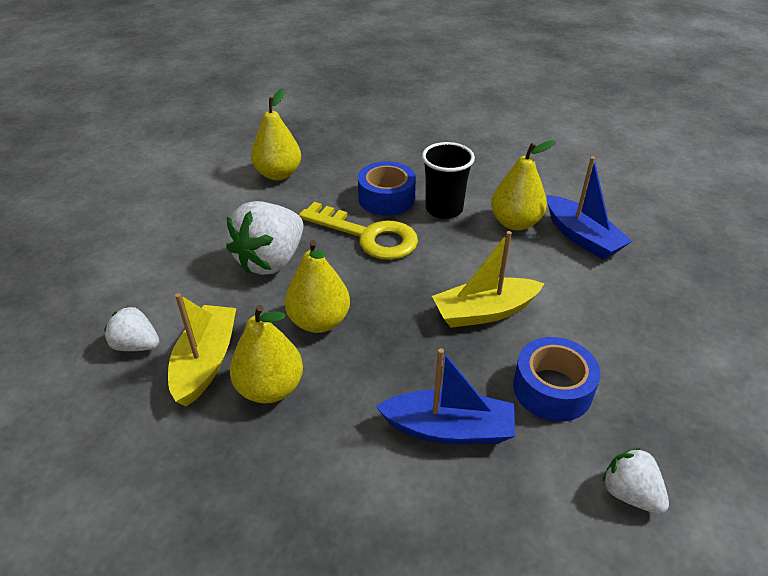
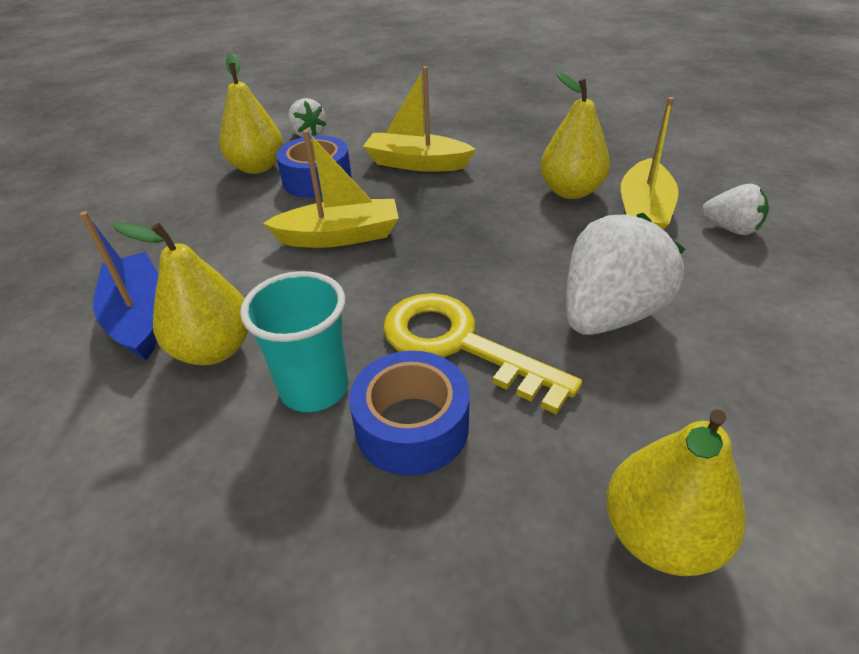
camera: 170 degrees left, 0 degrees up
yellow pear [285,240,350,333] -> yellow pear moved to [219,53,283,174]
blue boat [376,348,515,444] -> yellow boat [363,66,476,172]
black cup [422,142,475,219] -> turquoise cup [240,271,349,412]

